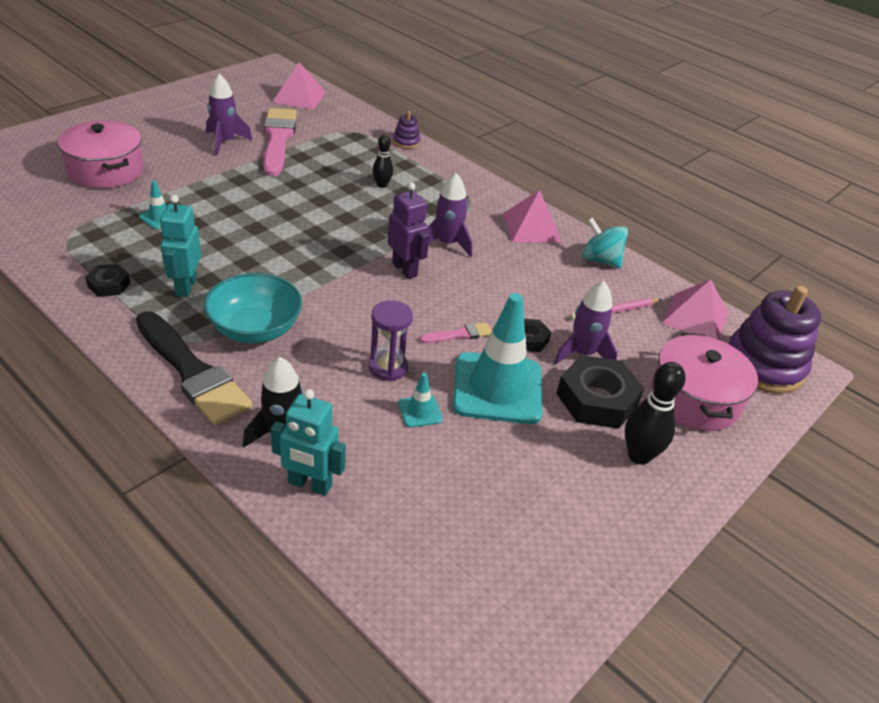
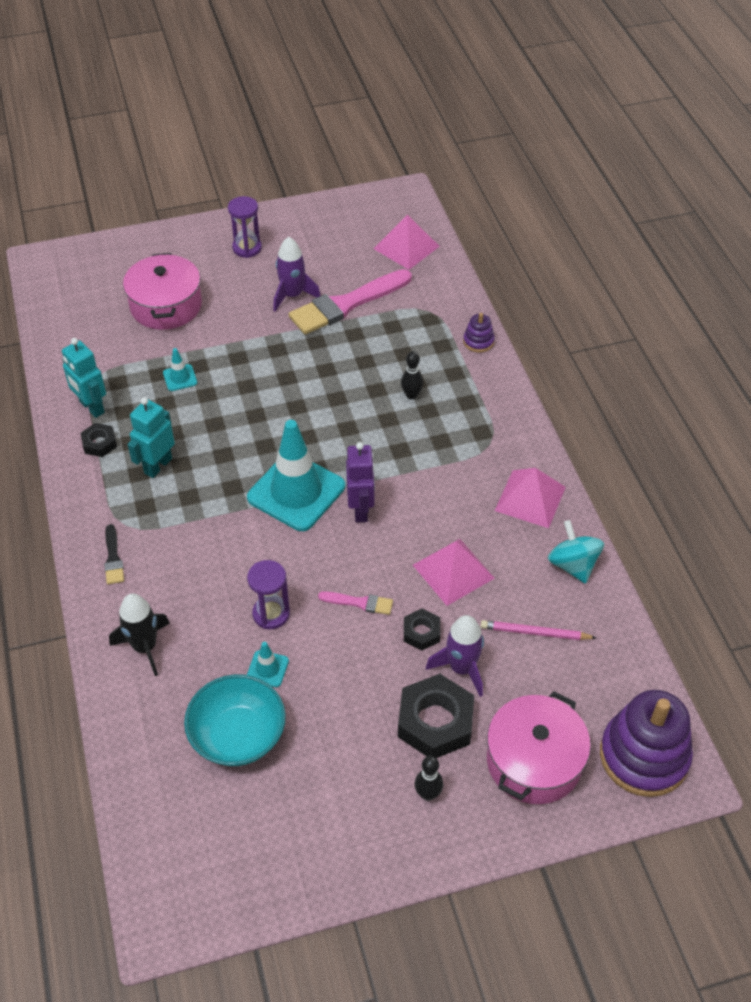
camera: 35 degrees right, 10 degrees up
black brush [136,311,252,425] -> black brush [104,524,124,584], size x0.45
turquoise bowl [204,273,302,343] -> turquoise bowl moved to [184,674,286,766]
pink brush [263,108,297,177] -> pink brush turned 150 degrees counterclockwise [289,269,412,334]
turquoise robot [271,389,346,496] -> turquoise robot moved to [62,338,106,418]
purple rocket [428,173,473,257] -> none
turquoise traffic cone [453,293,542,424] -> turquoise traffic cone moved to [247,420,345,531]
black bowling pin [625,362,685,465] -> black bowling pin [415,756,443,801], size x0.62
pink pyramid [662,279,729,340] -> pink pyramid moved to [413,539,495,606]
none -> purple hourglass [228,196,262,258]

